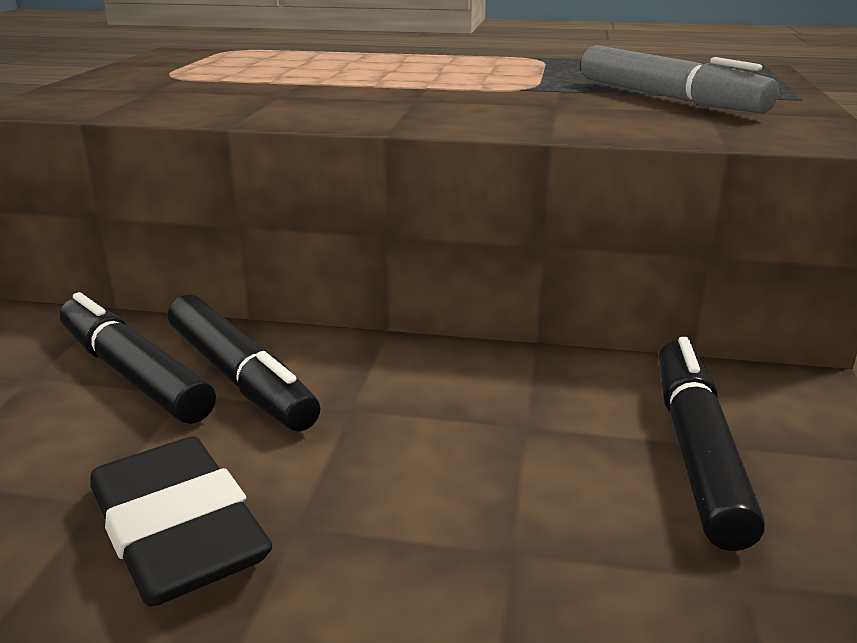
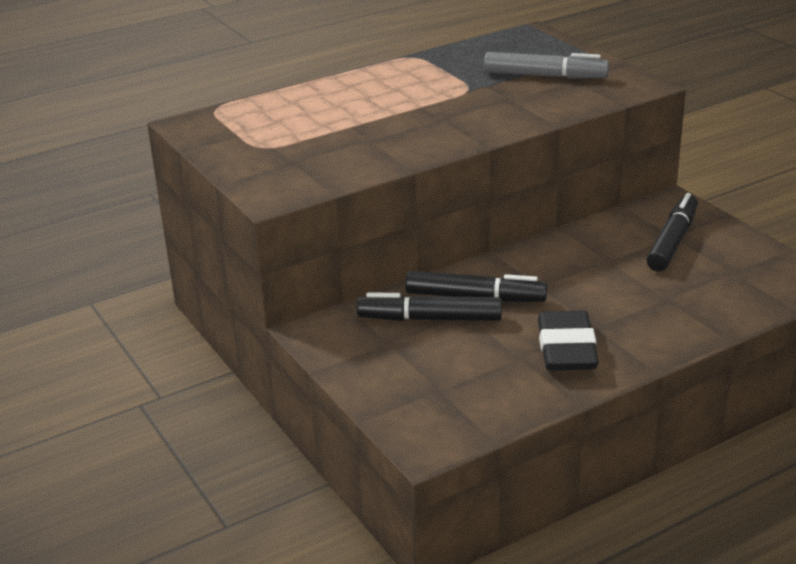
camera: 40 degrees left, 5 degrees up
black eraser [90,436,272,607] -> black eraser turned 75 degrees clockwise [538,311,599,371]
black marker [658,337,765,551] -> black marker turned 60 degrees clockwise [646,193,698,271]

